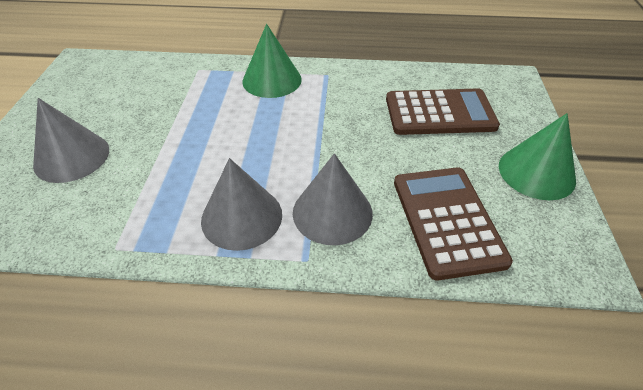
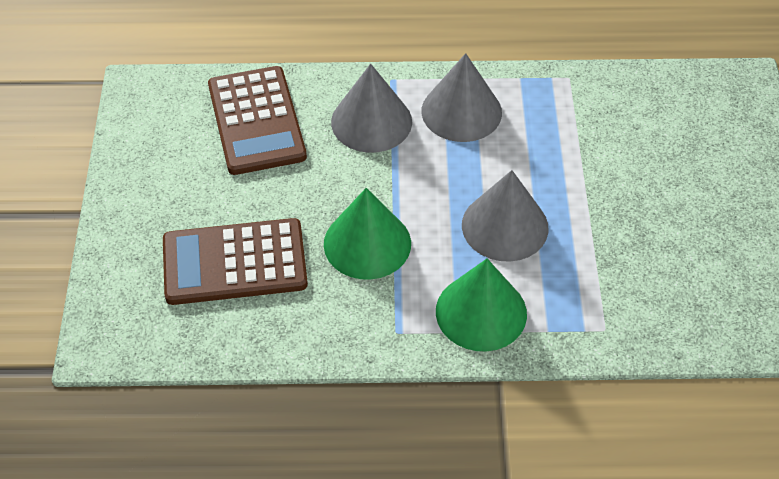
camera: 175 degrees right, 5 degrees up
grey cone [33,98,109,183] -> grey cone moved to [462,170,548,262]
green cone [499,113,576,200] -> green cone moved to [324,188,411,280]

